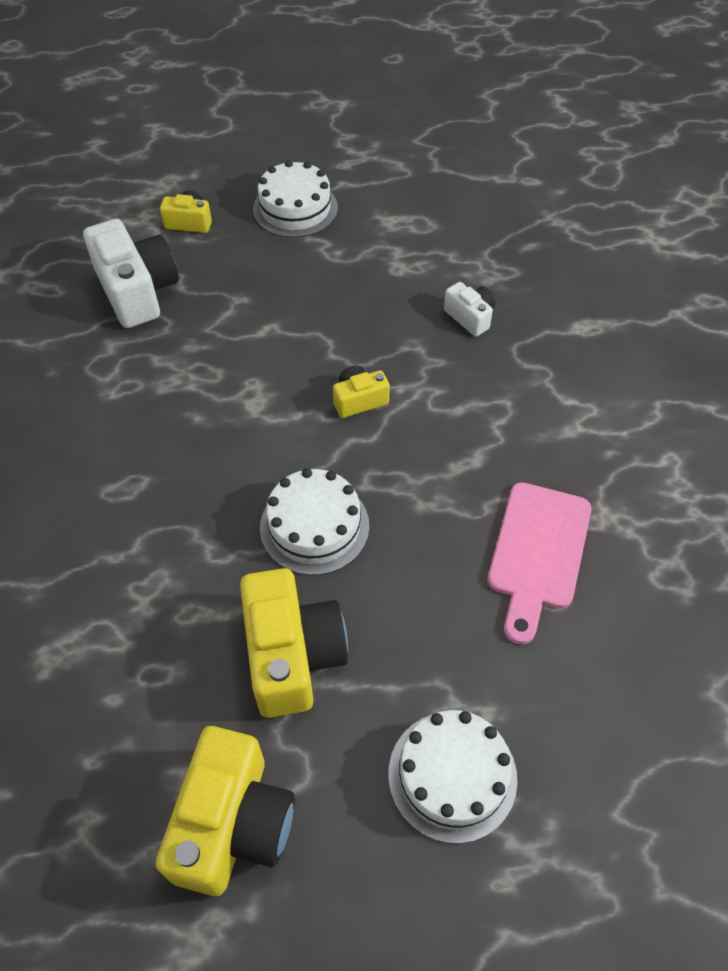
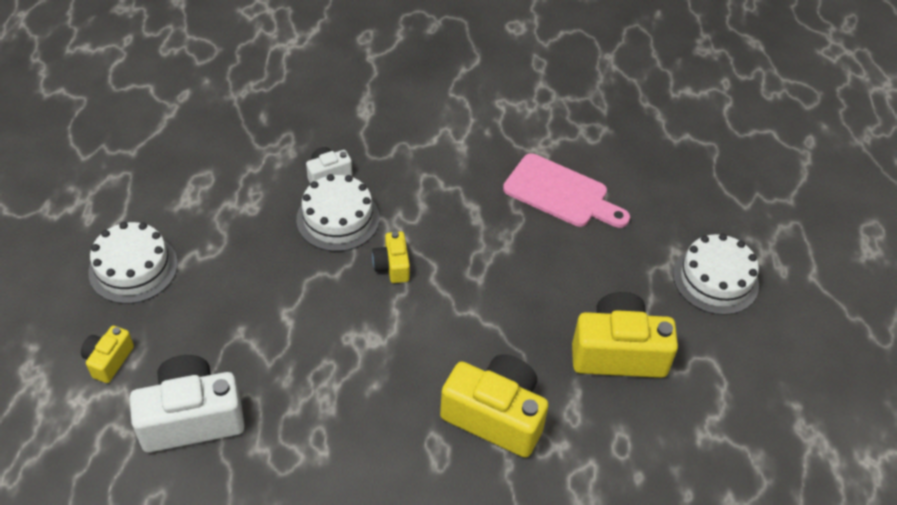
camera: 80 degrees left, 5 degrees down
yellow camera [156,726,295,896] -> yellow camera moved to [440,354,549,458]
white cake [260,468,369,575] -> white cake moved to [296,174,380,251]

